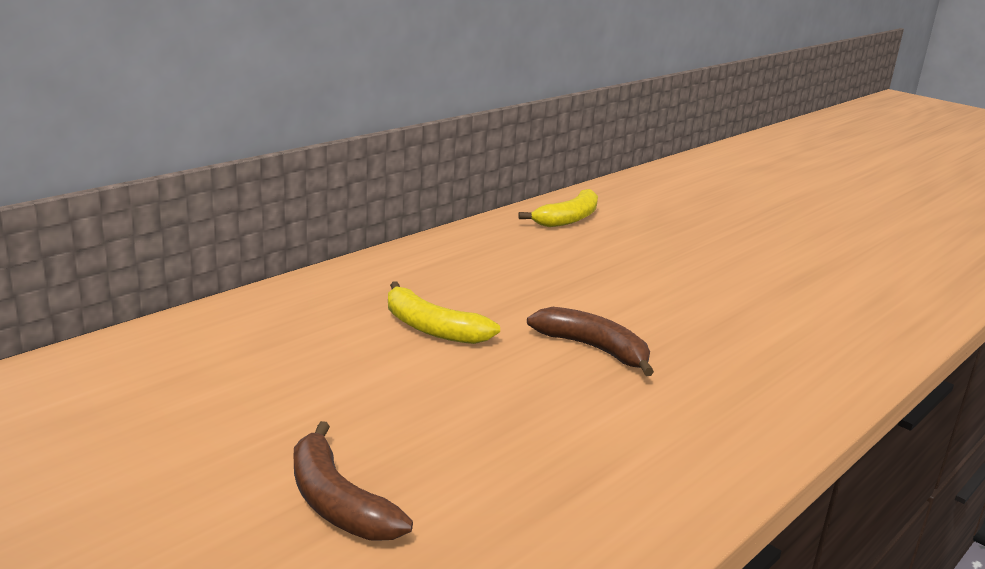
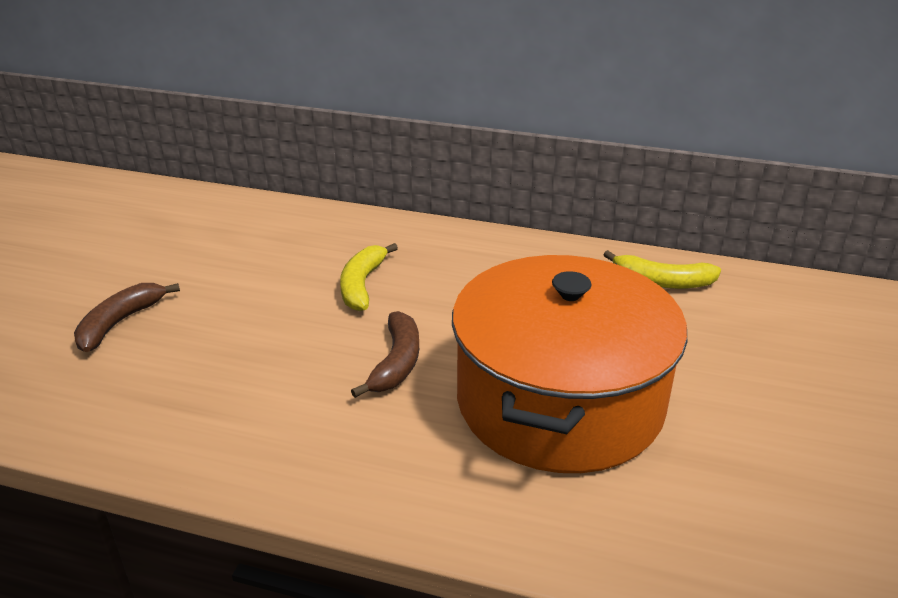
camera: 65 degrees right, 10 degrees up
none -> orange pot [452,255,687,473]

